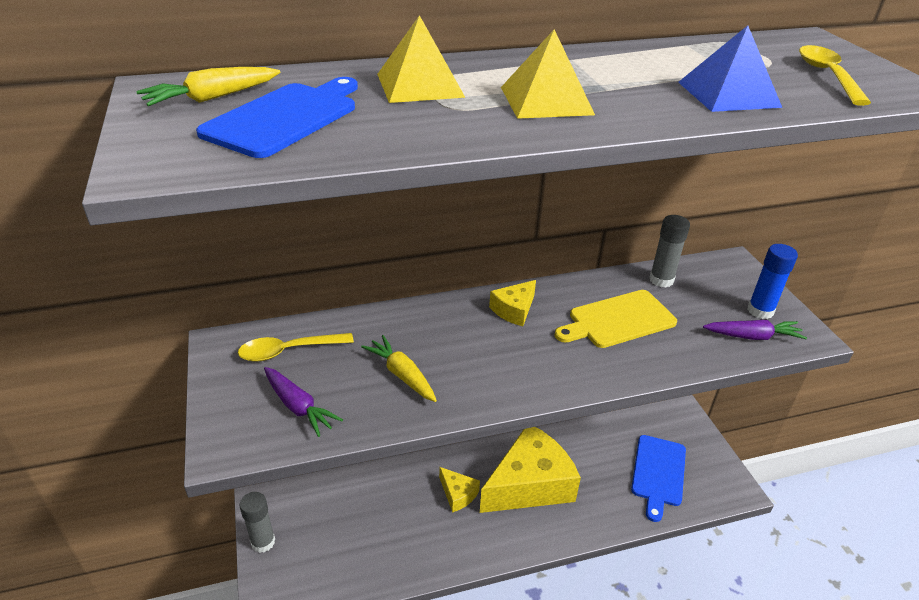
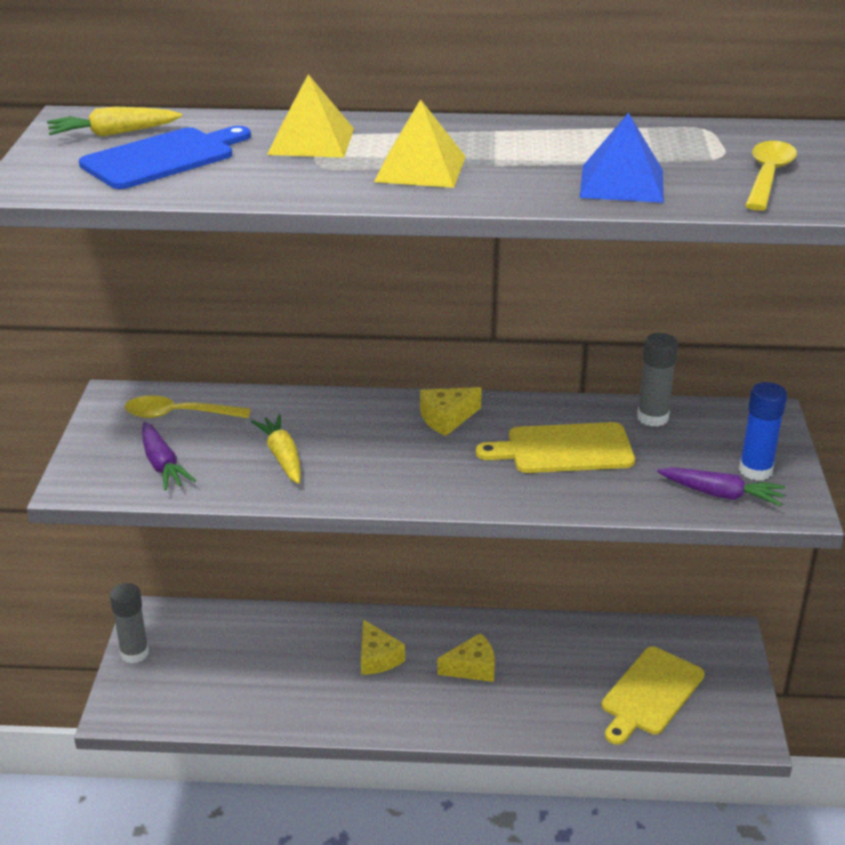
camera: 20 degrees right, 5 degrees down
yellow cheese [480,427,581,513] -> yellow cheese [437,633,495,682], size x0.45
blue cutting board [631,435,686,522] -> yellow cutting board [602,647,705,745]

